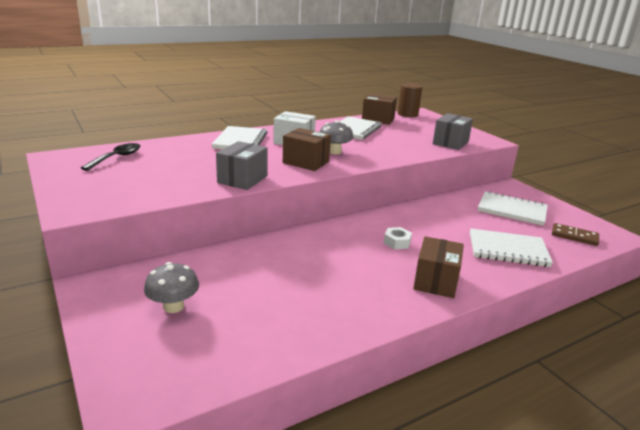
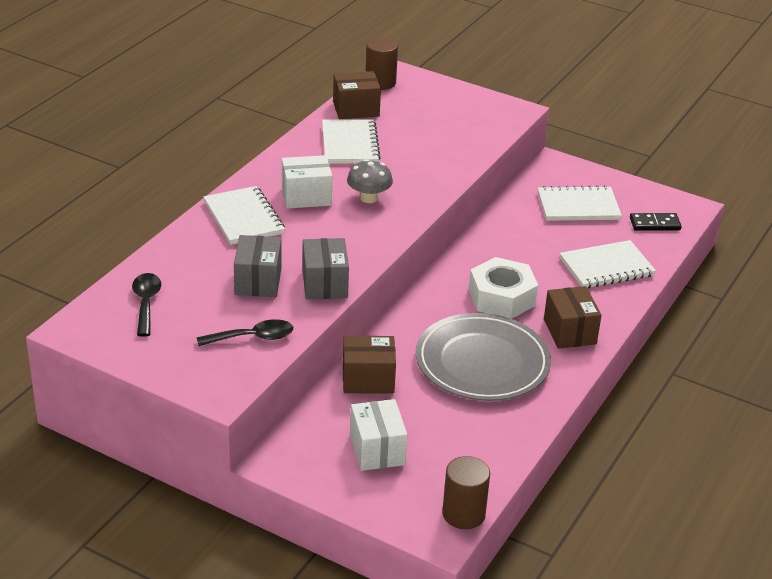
camera: 30 degrees left, 10 degrees up
grey mushroom [144,262,199,313] -> white box [350,399,407,471]
brown box [283,128,331,171] -> brown box moved to [343,336,396,394]
white nut [384,227,412,249] -> white nut [469,257,538,319], size x2.12
grey box [433,113,473,150] -> grey box moved to [234,235,282,297]
brown domino [552,223,599,246] -> black domino [630,213,682,231]
none -> black spoon [197,319,293,346]
none -> grey plate [416,313,551,401]
none -> brown cylinder [442,456,490,529]

